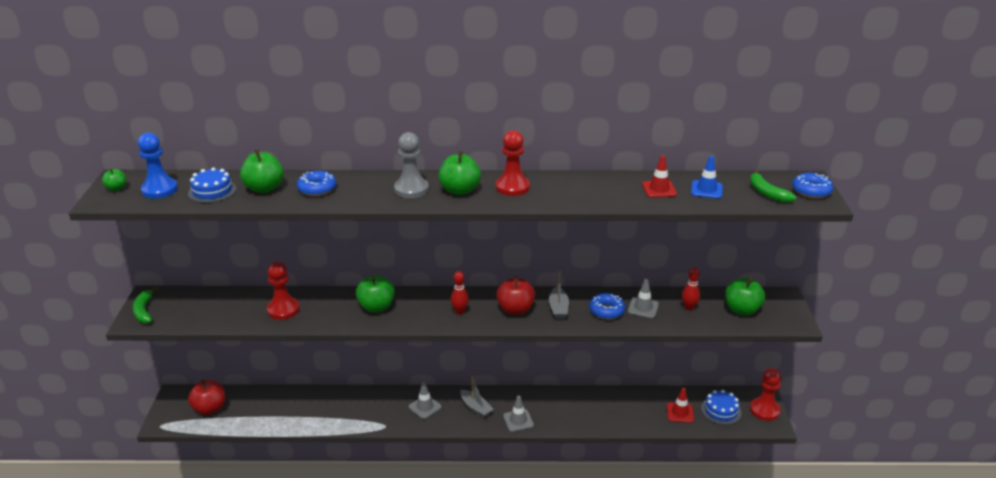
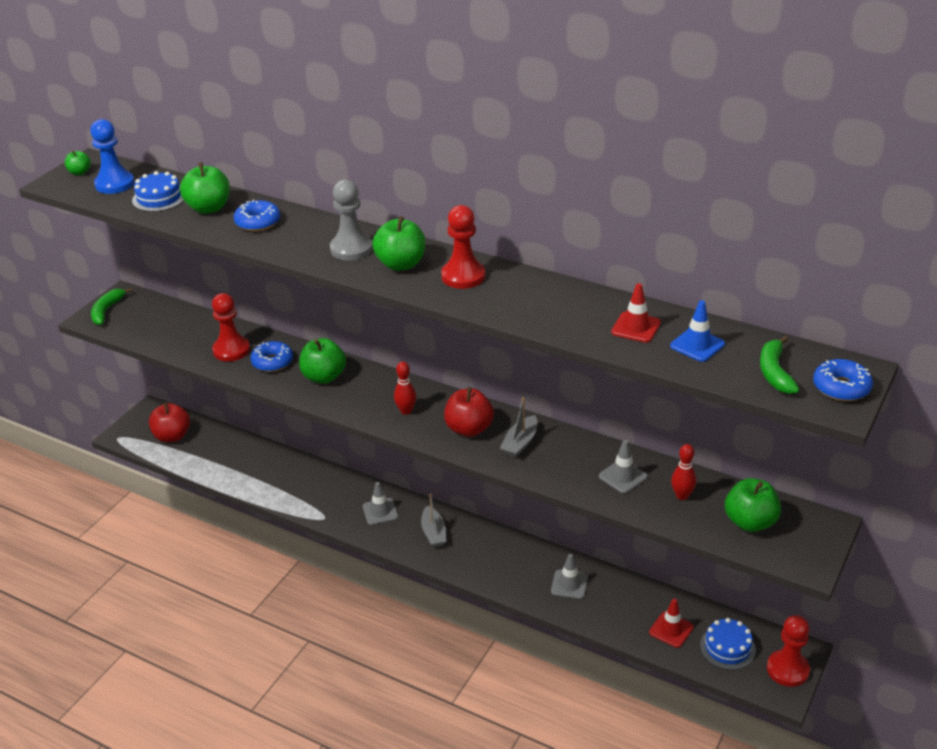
camera: 30 degrees right, 5 degrees up
grey traffic cone [503,396,534,432] -> grey traffic cone moved to [551,554,588,599]
blue donut [589,293,625,319] -> blue donut moved to [250,341,293,372]

